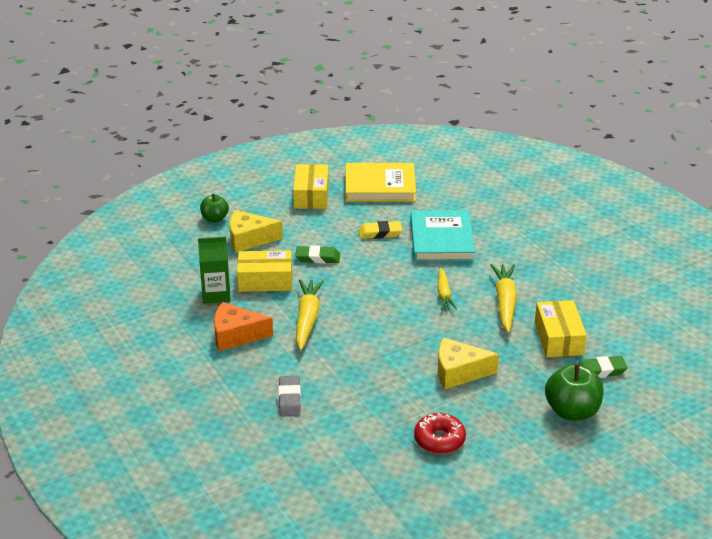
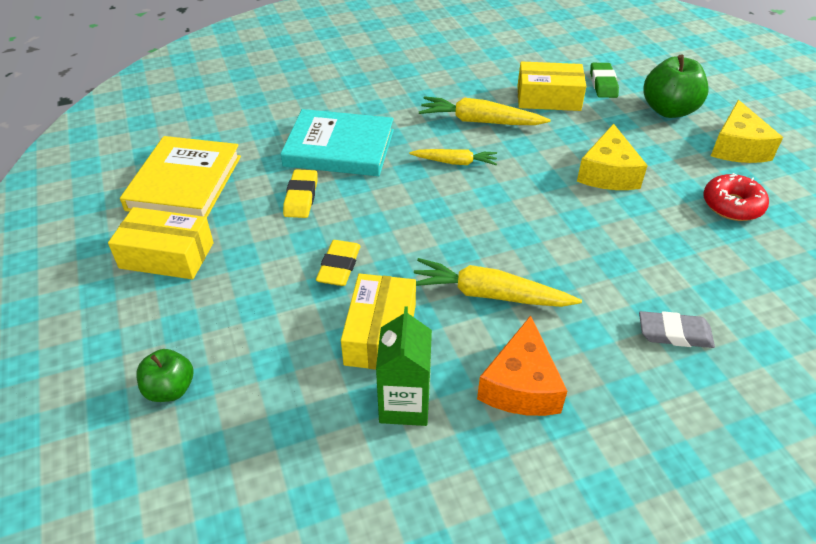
camera: 80 degrees left, 10 degrees up
yellow cheese [230,210,283,253] -> yellow cheese moved to [711,100,783,163]
green eraser [295,245,340,264] -> yellow eraser [316,240,361,286]

